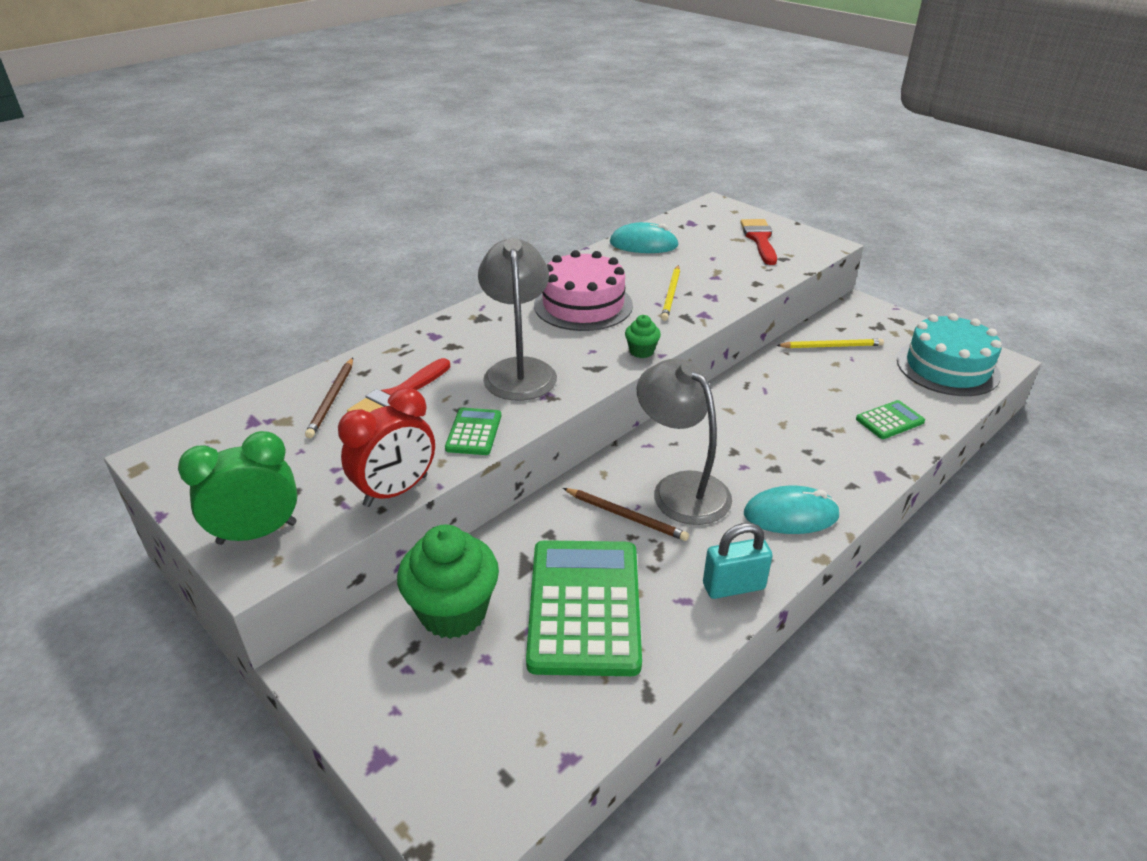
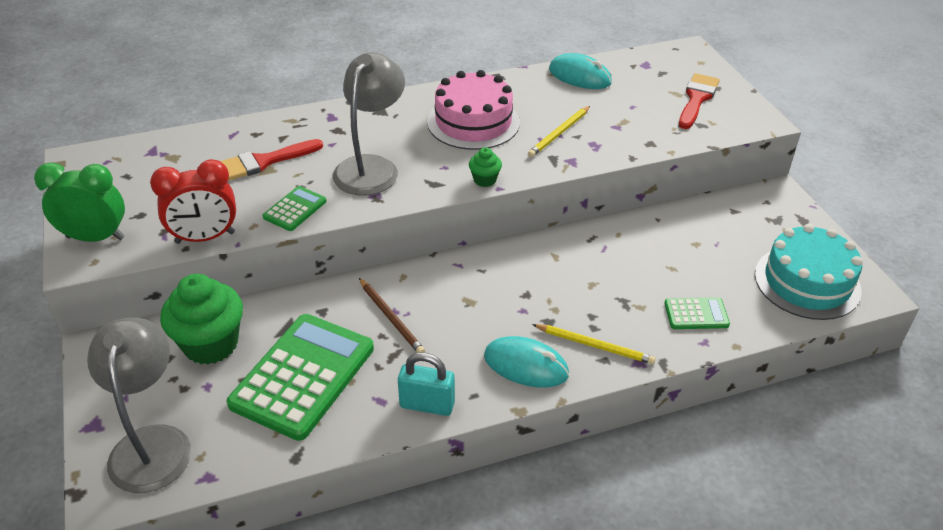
camera: 25 degrees right, 5 degrees up
brown pencil [305,358,353,438] -> none
grey lamp [637,358,732,525] -> grey lamp moved to [87,318,191,493]
yellow pencil [776,339,884,348] -> yellow pencil moved to [532,324,656,364]

